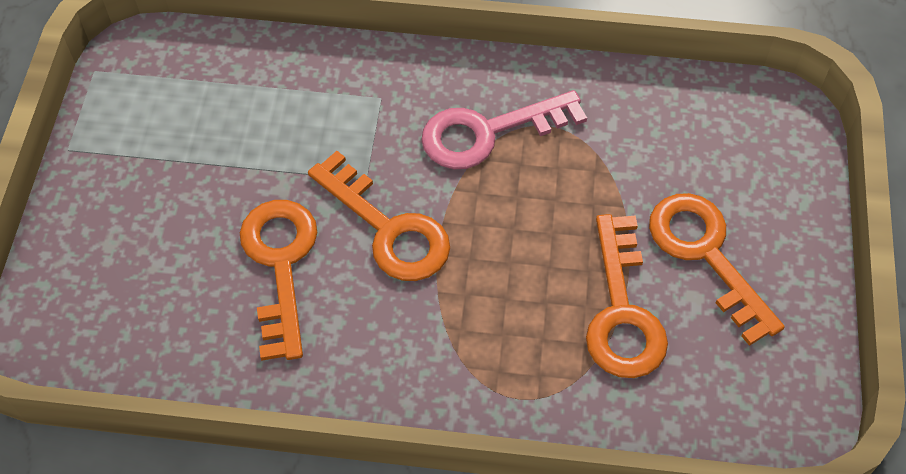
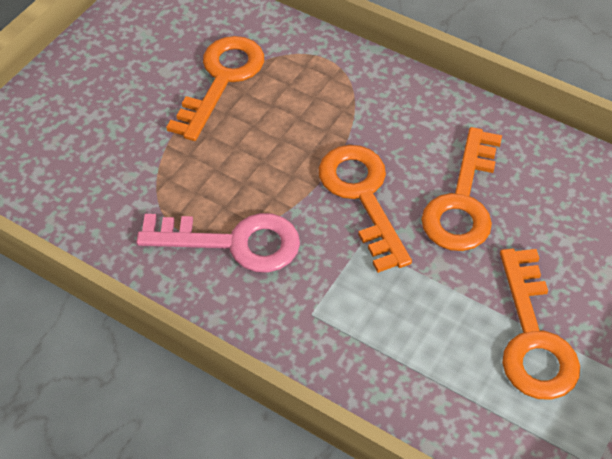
camera: 155 degrees left, 5 degrees down
orange key [649,193,785,346] -> orange key moved to [500,248,580,400]

